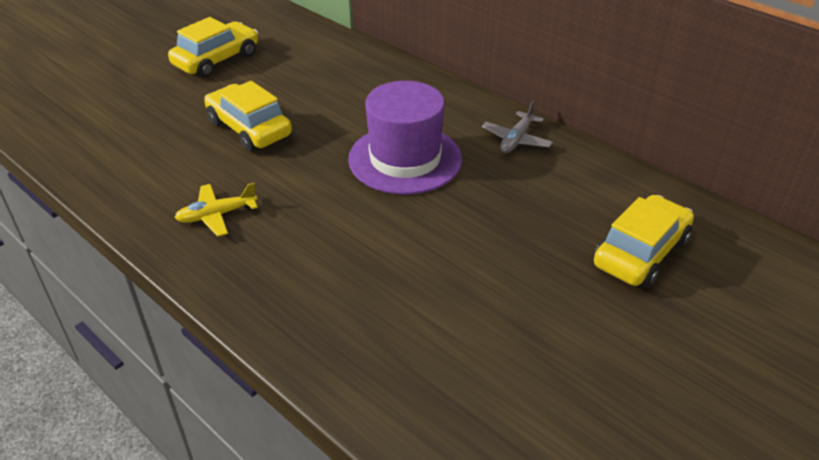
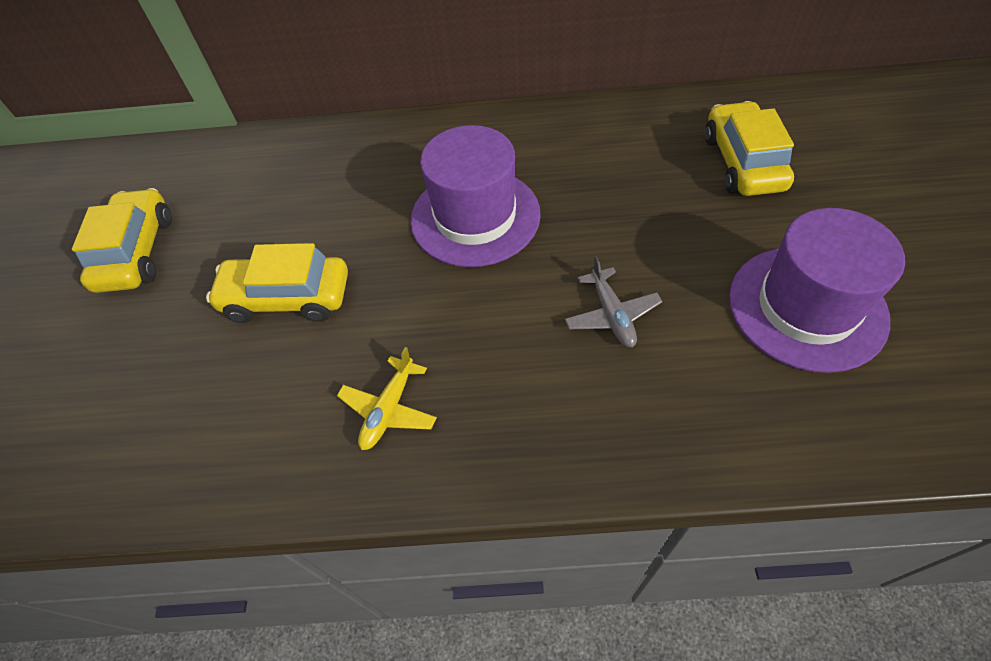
camera: 40 degrees left, 15 degrees up
grey plane [482,101,553,153] -> grey plane moved to [565,256,662,348]
none -> purple hat [729,208,905,373]

